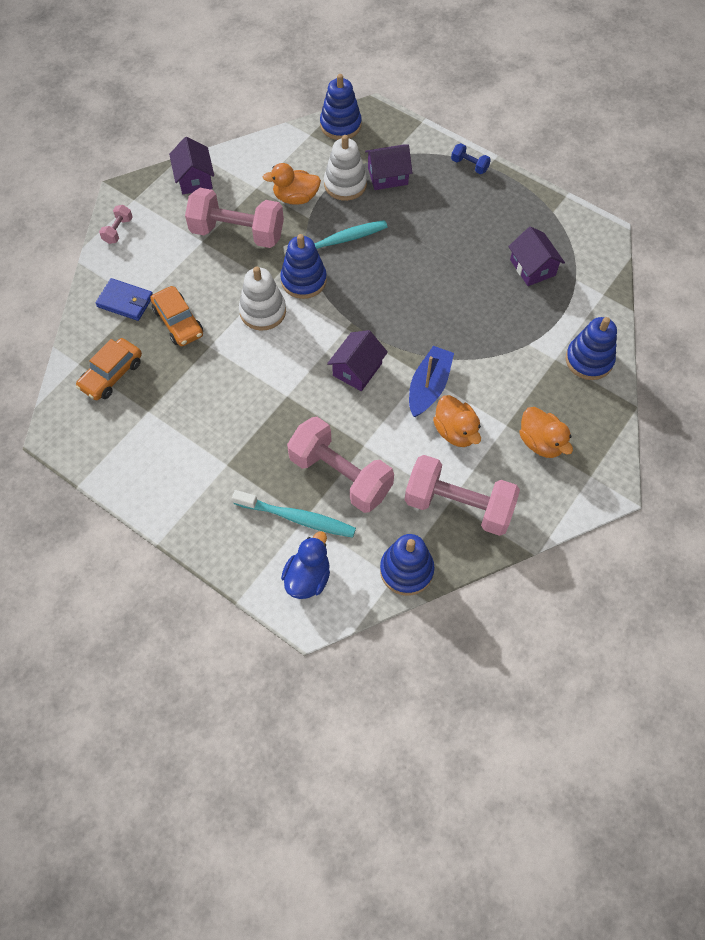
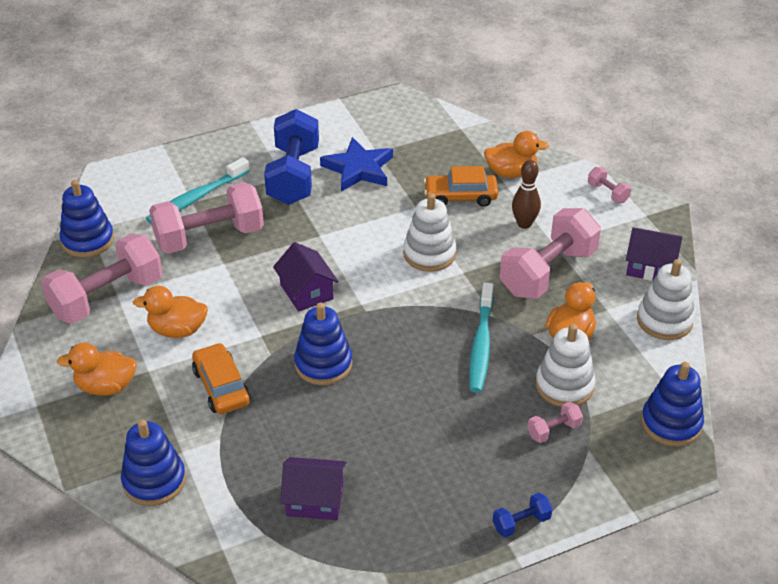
camera: 120 degrees right, 20 degrees down
orange car [76,338,142,400] -> orange car moved to [192,343,250,414]
blue wallet [95,278,153,321] -> orange duck [484,131,549,178]
blue stacking toy [280,234,327,299] -> blue stacking toy moved to [294,303,352,385]
blue duck [281,531,330,599] -> none
purple house [365,145,412,190] -> pink dumbbell [527,402,583,443]
blue boat [409,346,454,417] -> none
none -> blue dumbbell [264,109,319,205]
none -> blue star [320,137,393,192]
none -> brown bowling pin [512,160,541,229]
none -> white stacking toy [637,259,695,340]

